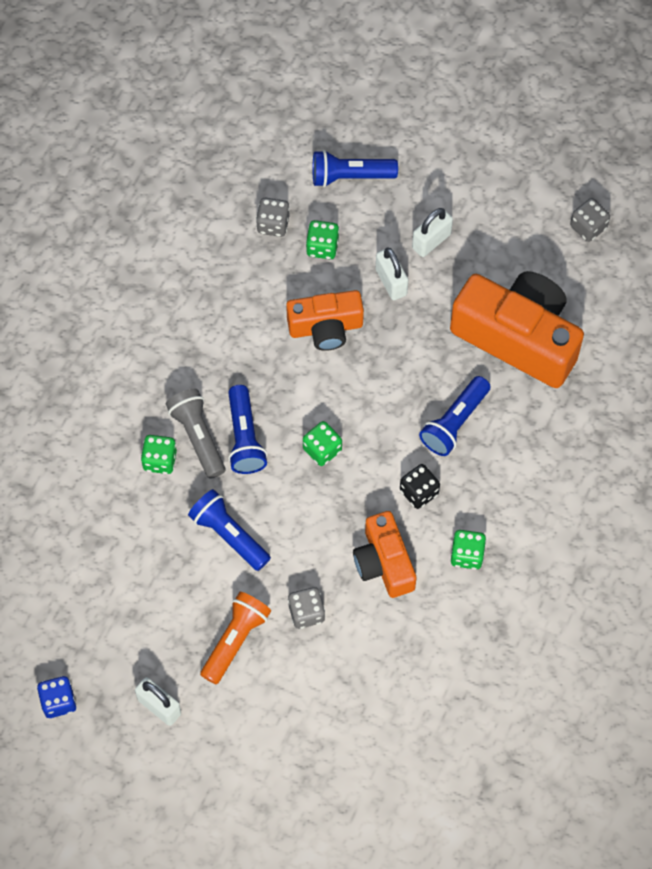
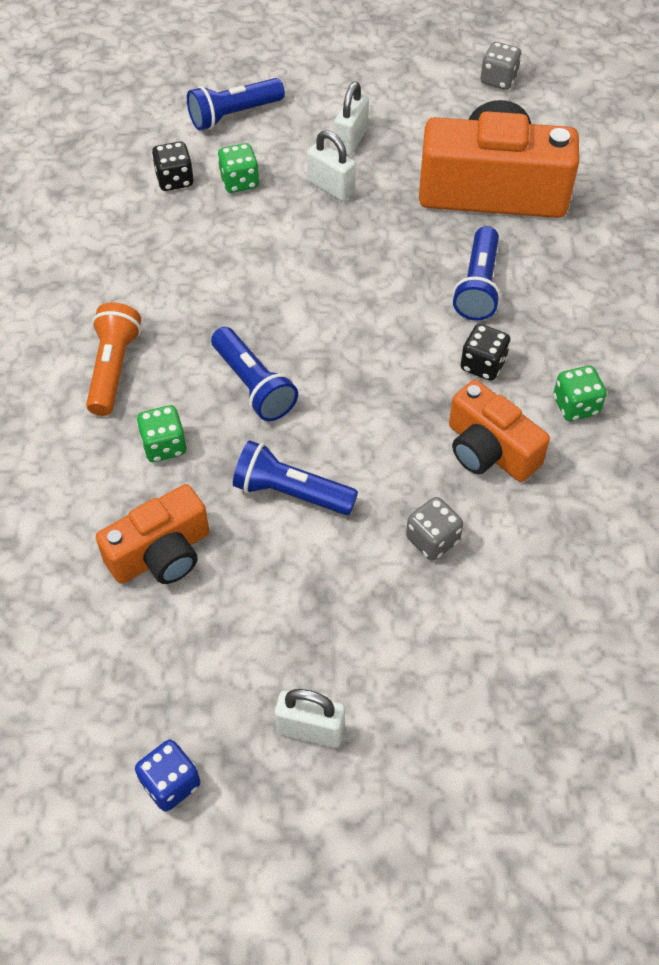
camera: 25 degrees left, 10 degrees down
grey flashlight [166,389,225,479] -> none
orange flashlight [200,592,271,684] -> orange flashlight moved to [86,302,141,416]
grey dice [256,198,290,237] -> black dice [152,142,194,191]
orange camera [286,290,364,351] -> orange camera moved to [96,484,209,584]
green dice [303,421,342,466] -> none

